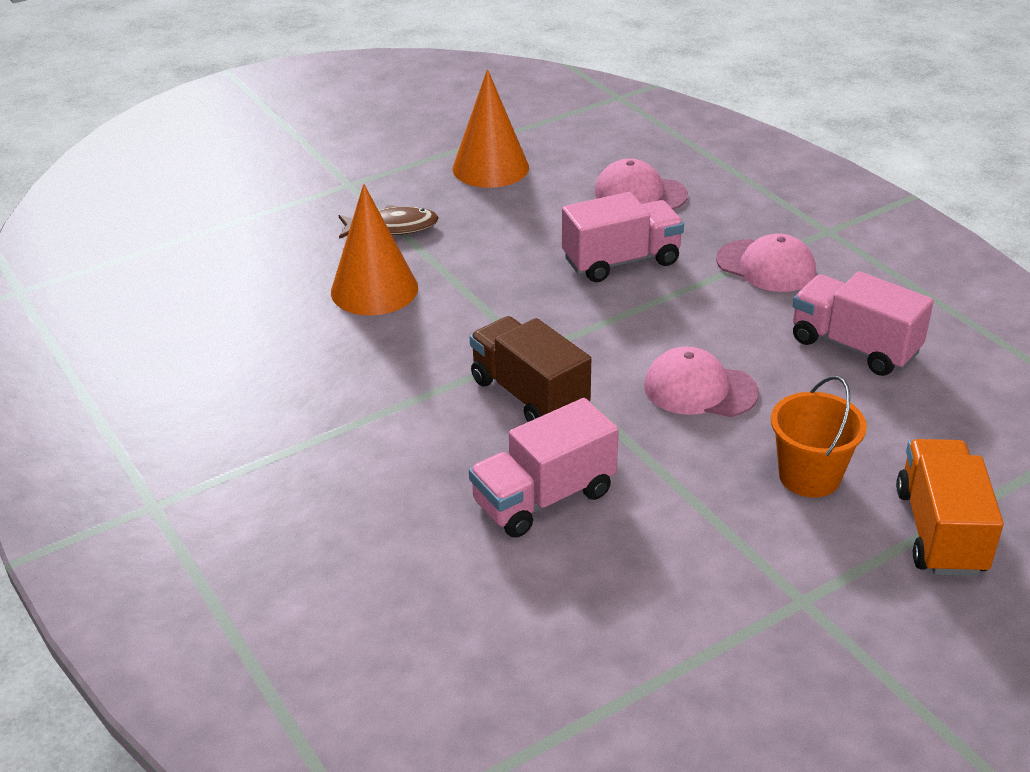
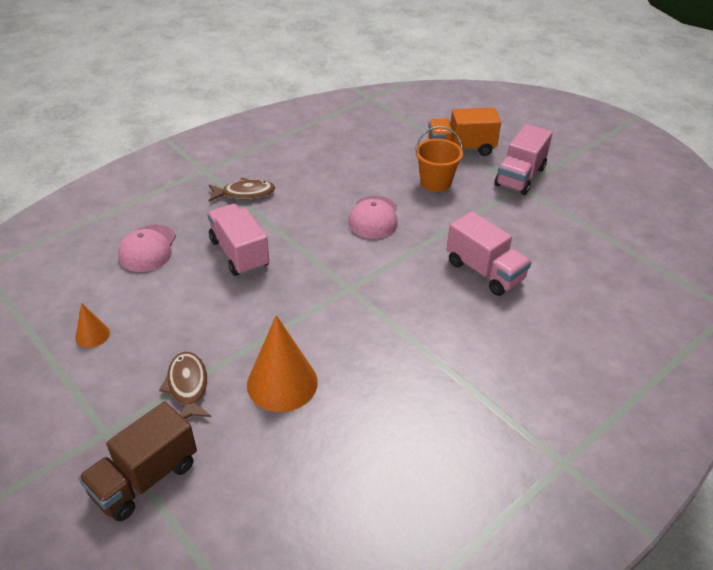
camera: 100 degrees left, 5 degrees up
orange cone [452,69,529,188] -> orange cone [76,303,110,348], size x0.50
brown truck [470,316,591,422] -> brown truck moved to [78,402,197,521]
pink cap [716,233,816,292] -> brown fish [209,178,275,202]
pink truck [793,271,934,376] -> pink truck moved to [494,124,553,195]

